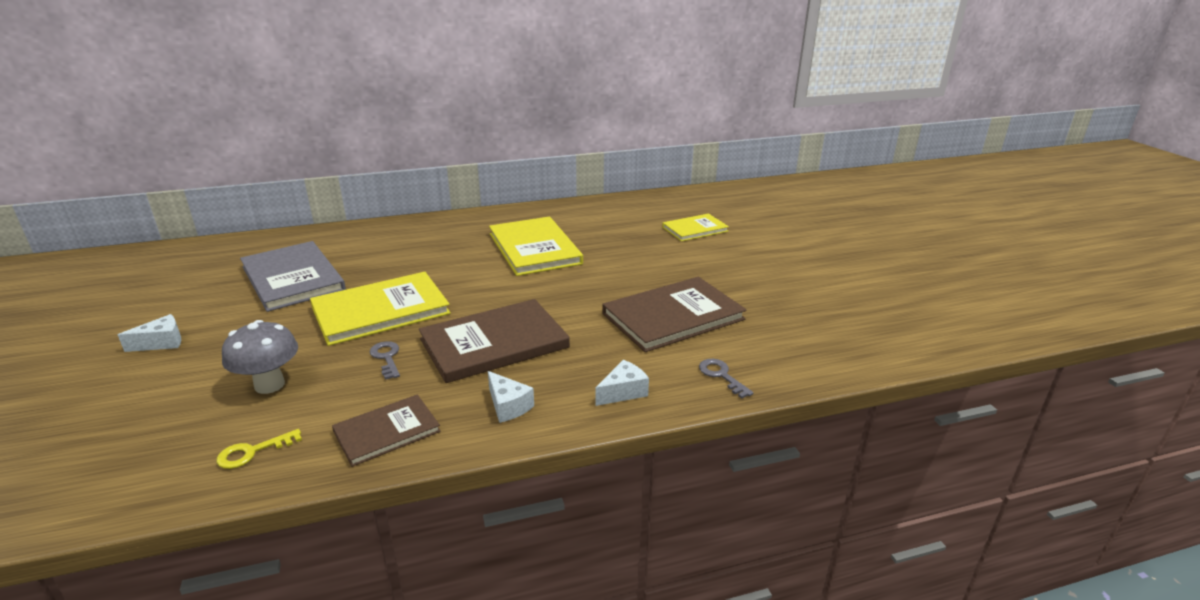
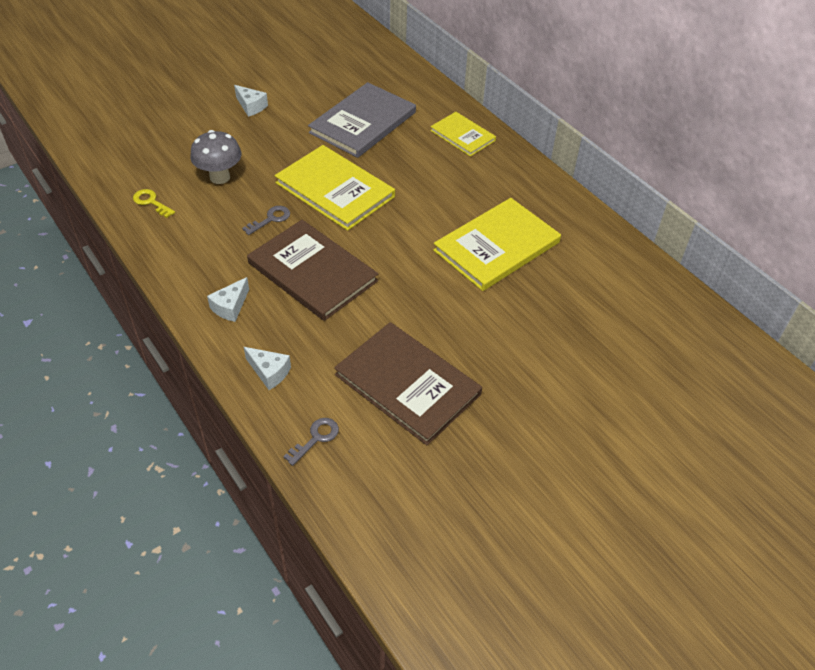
camera: 70 degrees right, 20 degrees up
brown book [332,394,441,467] -> none
yellow book [662,213,729,241] -> yellow book moved to [430,112,496,156]

